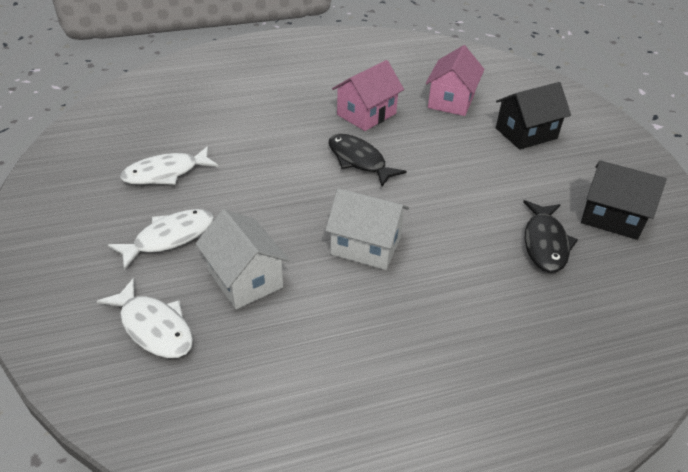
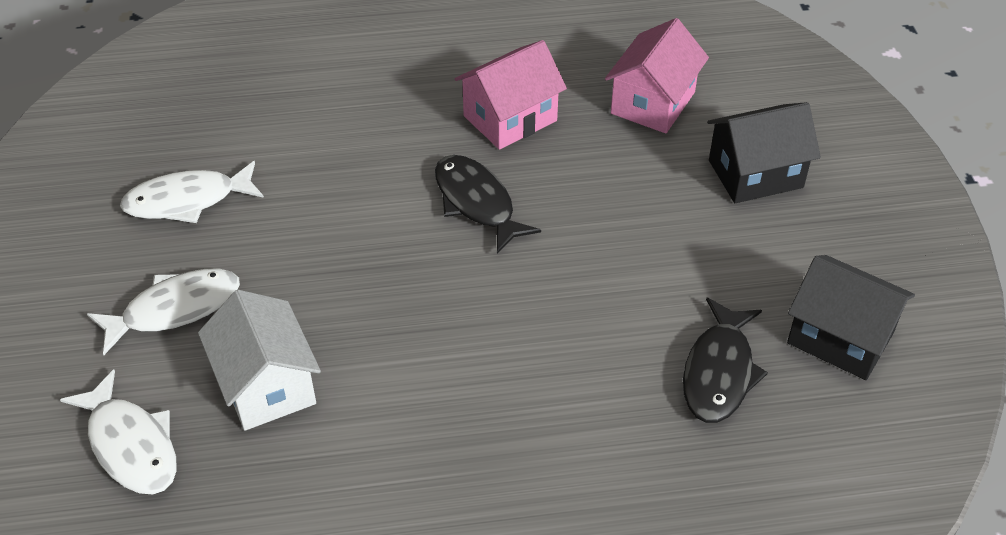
camera: 10 degrees right, 5 degrees up
white house [325,188,409,270] -> none

